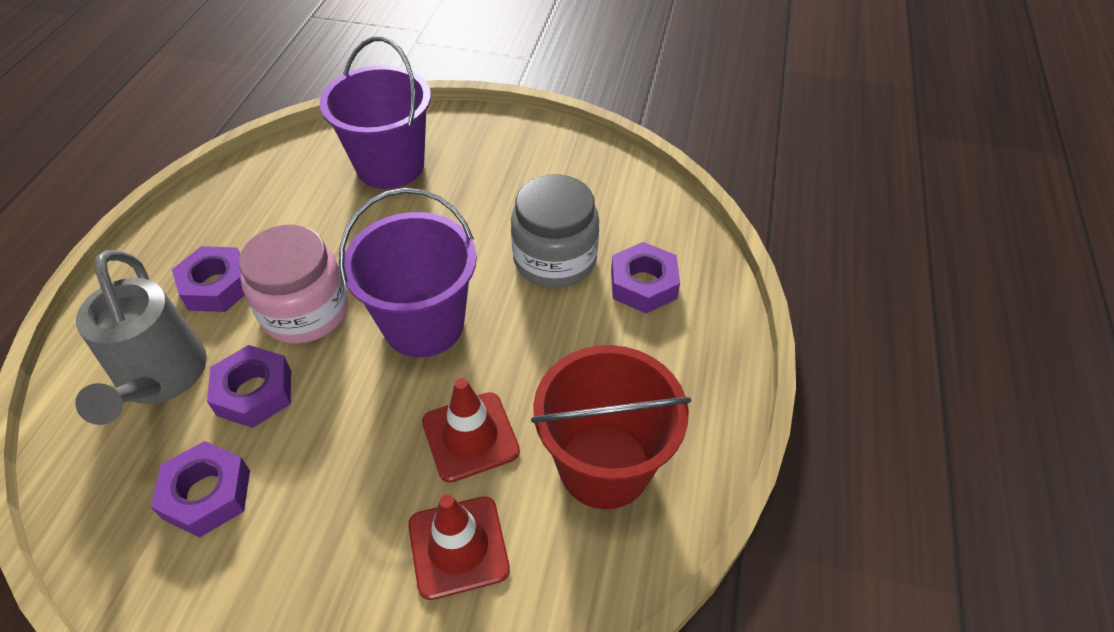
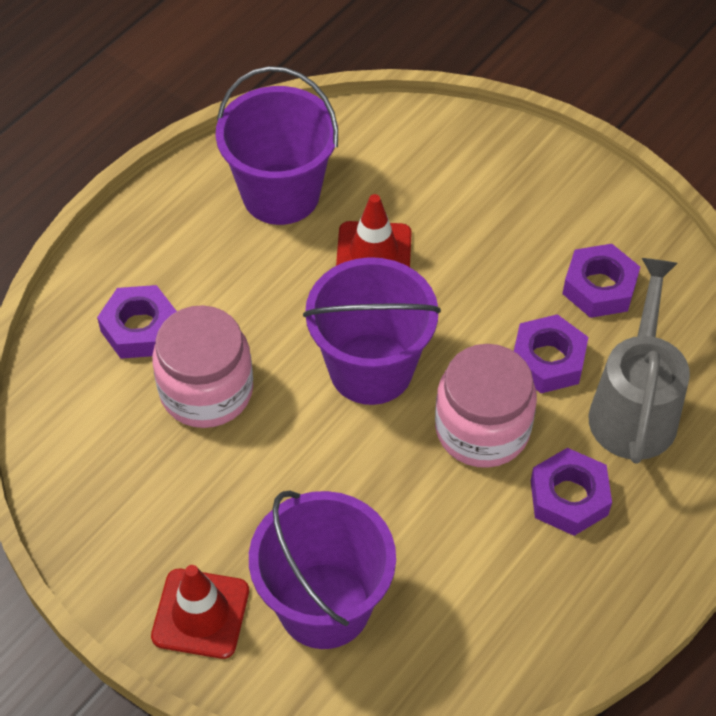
camera: 155 degrees left, 5 degrees up
red traffic cone [408,495,510,600] -> red traffic cone moved to [151,565,249,659]
grey jar [511,175,599,288] -> pink jar [152,305,253,428]
red bucket [531,345,691,509] -> purple bucket [216,66,338,225]

